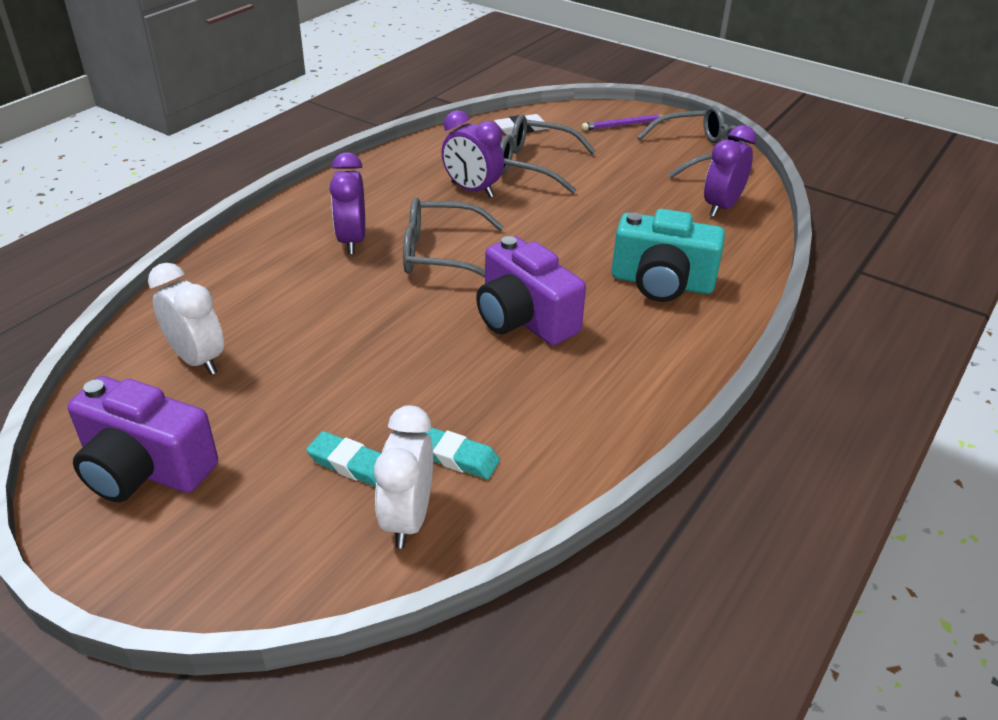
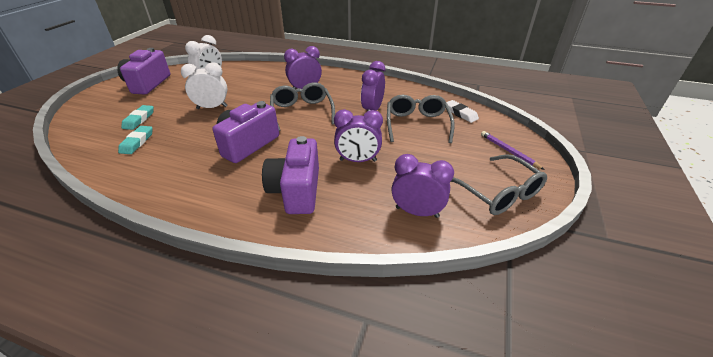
camera: 75 degrees right, 0 degrees up
white clock [374,406,433,549] -> white clock moved to [181,62,228,109]
turquoise camera [612,209,725,302] -> purple camera [262,136,319,214]
none -> purple clock [334,109,383,162]

